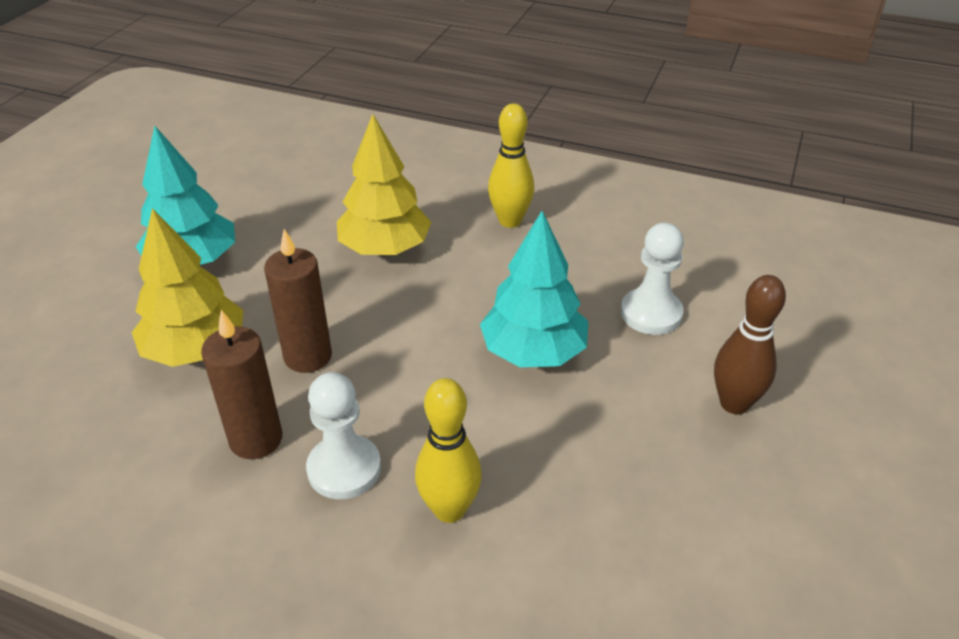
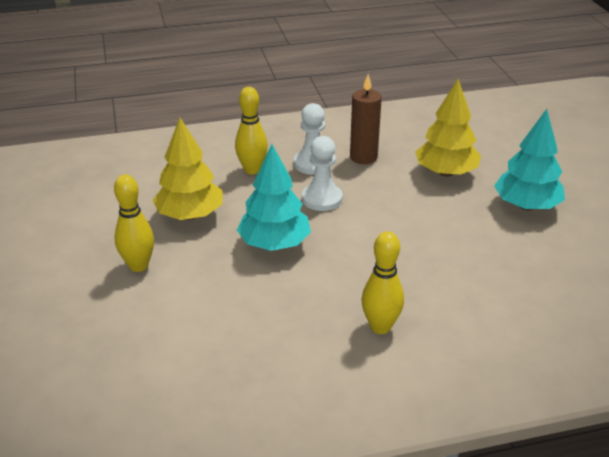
camera: 145 degrees right, 5 degrees down
brown candle [264,229,332,373] -> none
yellow tree [337,114,431,255] -> yellow tree moved to [153,118,223,220]
white pawn [621,223,684,335] -> white pawn moved to [302,136,342,211]
brown bowling pin [714,275,786,414] -> yellow bowling pin [114,174,154,272]

